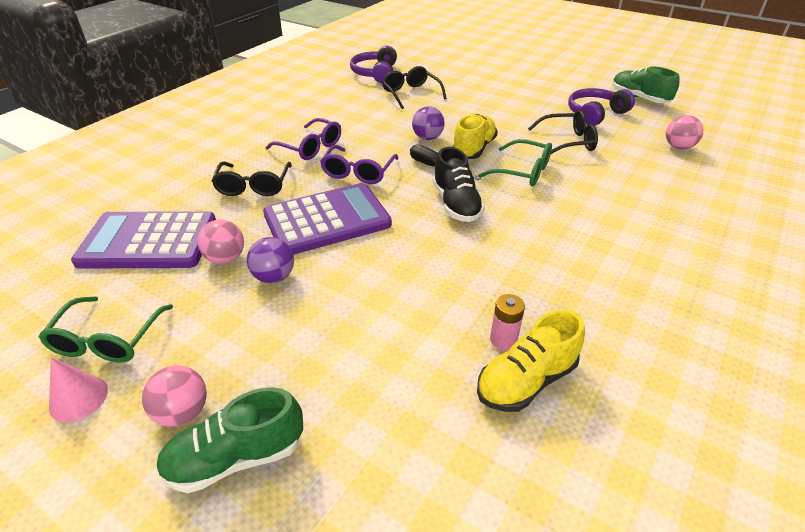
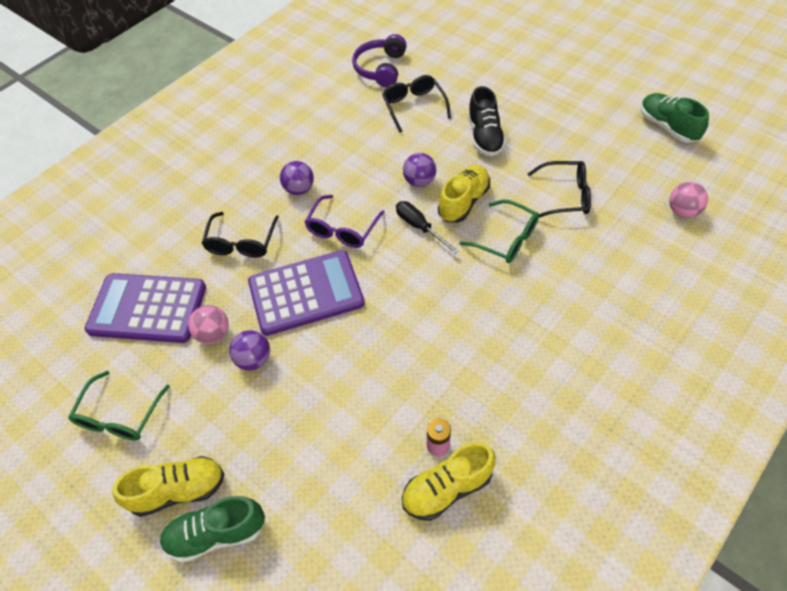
camera: 10 degrees right, 15 degrees up
pink cone [49,358,108,422] -> none
pink ball [142,365,207,427] -> yellow shoe [112,456,224,517]
purple glasses [266,118,341,160] -> purple ball [280,161,314,195]
black shoe [433,147,485,222] -> black shoe moved to [468,86,506,156]
purple headphones [568,88,635,126] -> none

